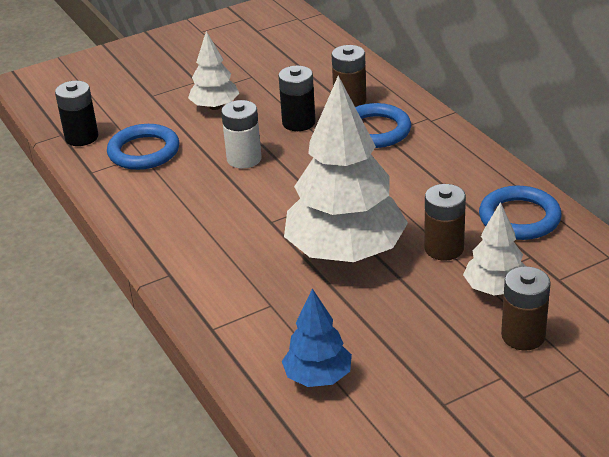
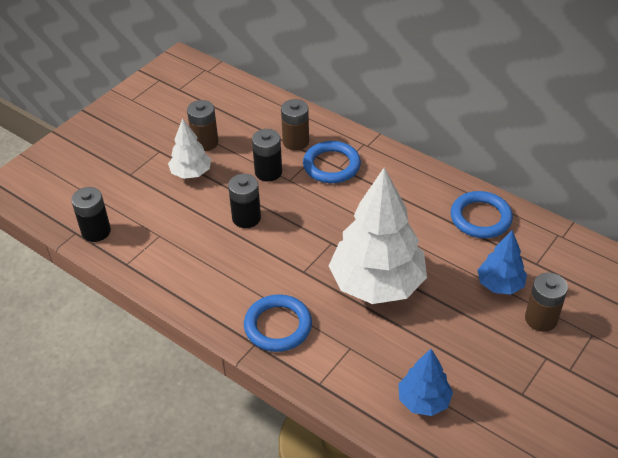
camera: 25 degrees left, 10 degrees up
blue ring [107,124,179,170] -> blue ring moved to [244,294,312,352]
white battery [221,100,262,169] -> black battery [228,174,261,228]
brown battery [424,184,466,261] -> brown battery moved to [187,100,218,151]
white tree [463,202,527,295] -> blue tree [477,230,527,295]

